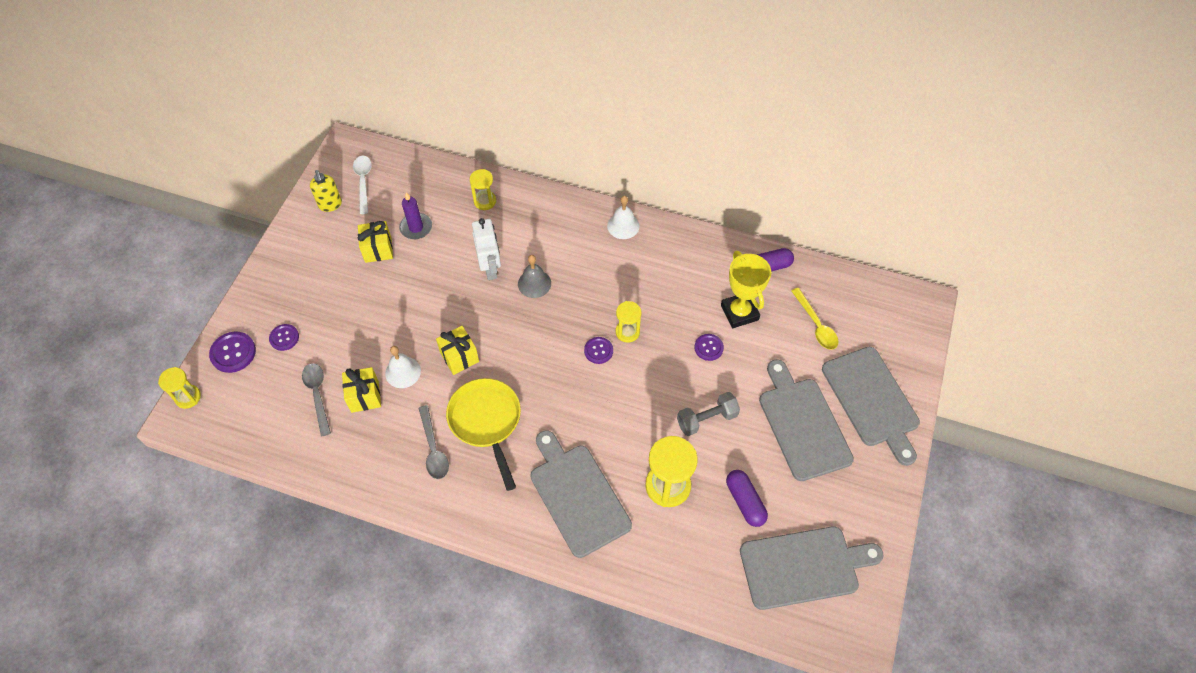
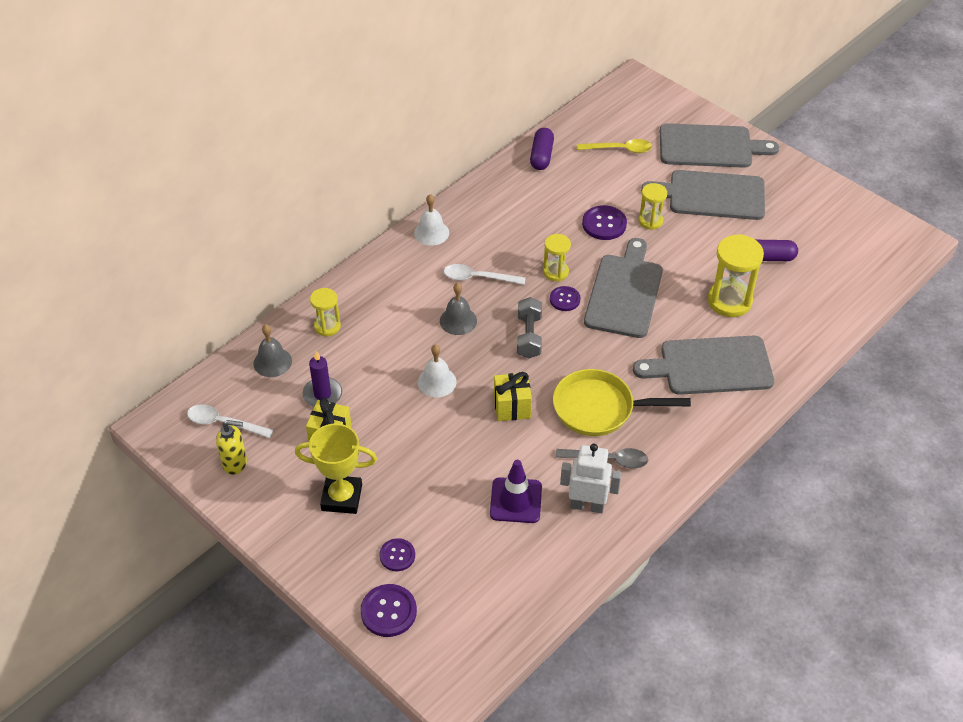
camera: 65 degrees left, 10 degrees down
yellow hourglass [158,367,201,409] -> yellow hourglass moved to [638,183,667,230]
grey spoon [302,363,331,436] -> none
yellow gift [342,367,381,413] -> purple traffic cone [490,460,542,523]
white bell [385,346,421,388] -> white bell moved to [418,344,457,398]
white robot [472,218,501,280] -> white robot moved to [560,444,622,513]
grey dumbbell [677,392,740,436] -> grey dumbbell moved to [517,297,542,359]
purple button [694,334,724,361] -> purple button [582,205,627,240], size x1.52
yellow trophy [721,251,771,328] -> yellow trophy moved to [295,424,377,514]
grey cutting board [740,526,884,610] -> grey cutting board moved to [584,238,663,338]
none -> grey bell [253,324,292,377]
none -> white spoon [444,264,526,285]

